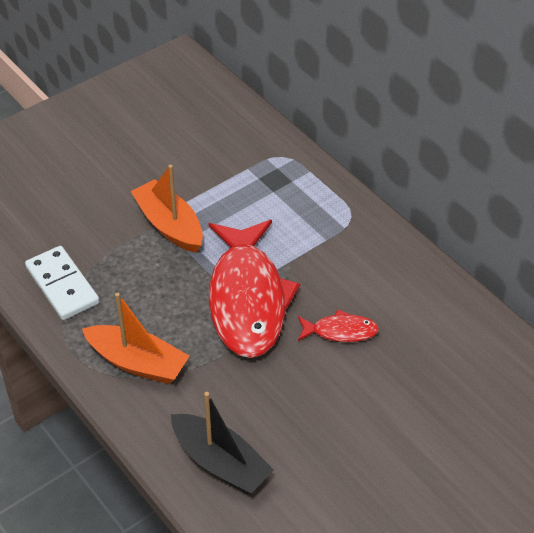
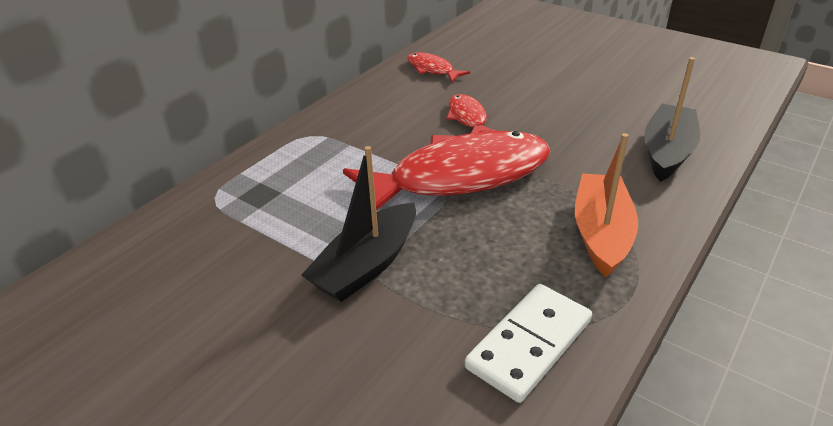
camera: 105 degrees left, 10 degrees down
orange boat [130,165,203,253] -> black boat [301,146,416,302]
none -> red fish [407,52,470,82]

